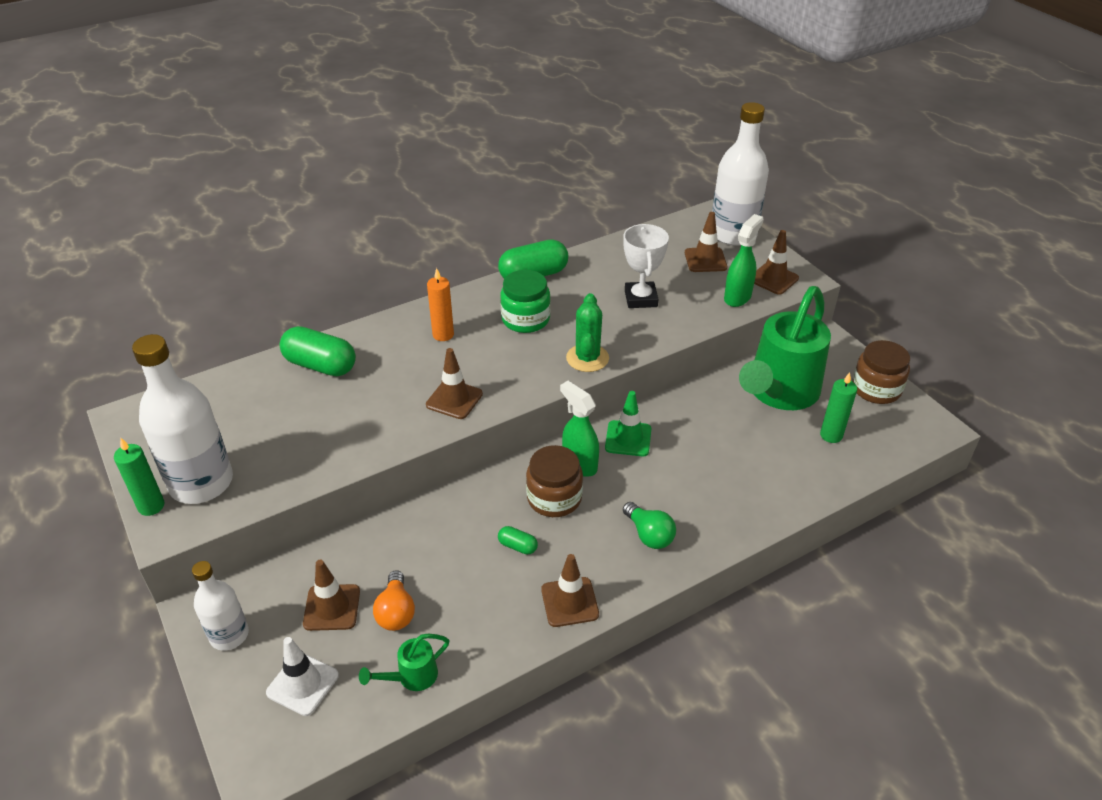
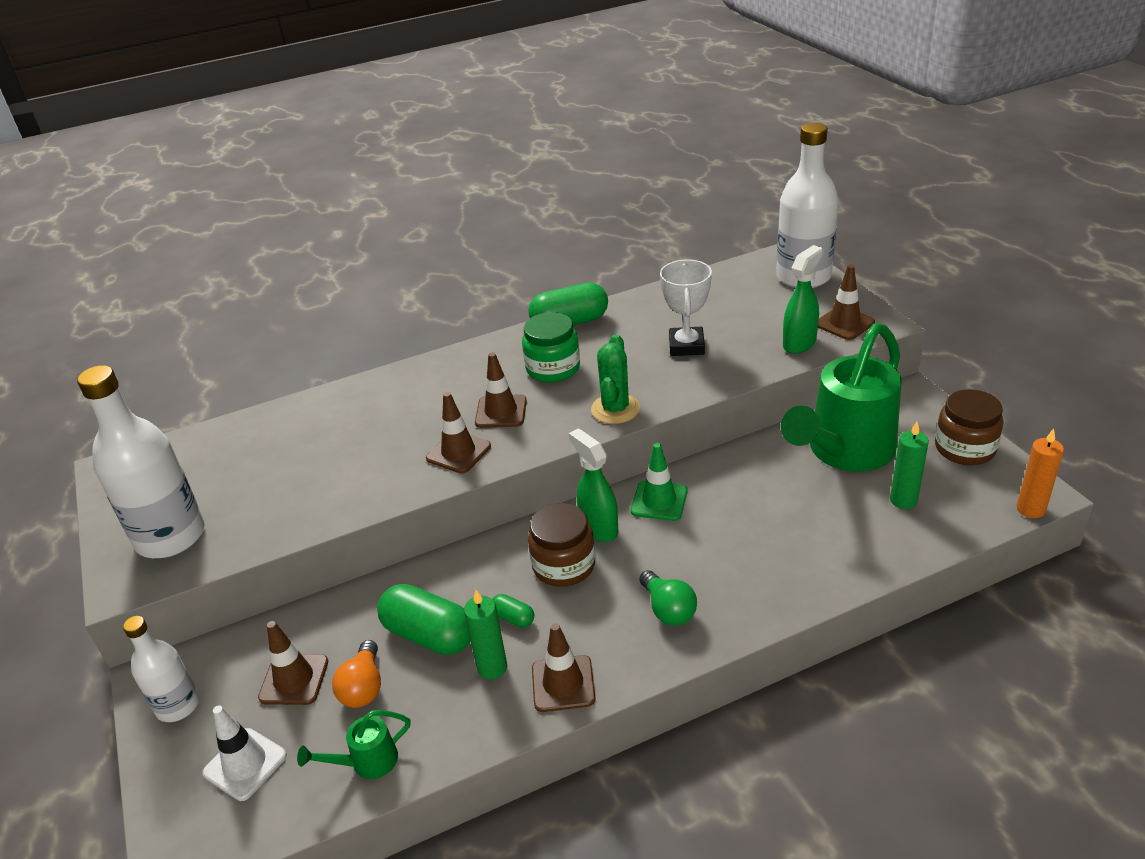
camera: 10 degrees right, 5 degrees down
green candle [114,438,165,516] -> green candle moved to [464,590,507,680]
green capsule [280,326,356,376] -> green capsule moved to [377,584,470,655]
orange candle [427,268,454,341] -> orange candle moved to [1016,428,1064,518]
brown traffic cone [685,212,727,272] -> brown traffic cone moved to [475,352,527,428]

